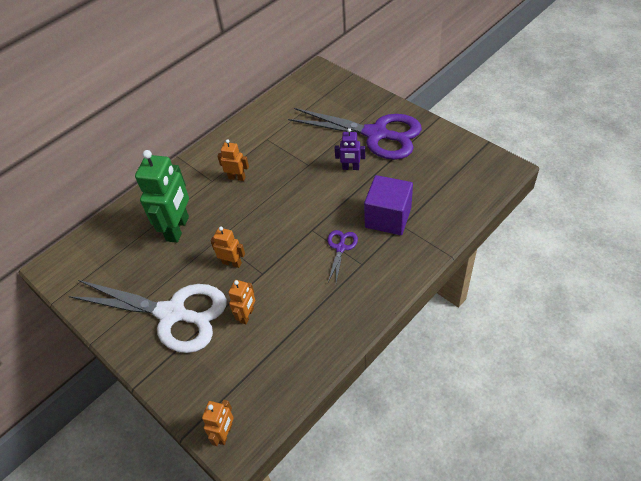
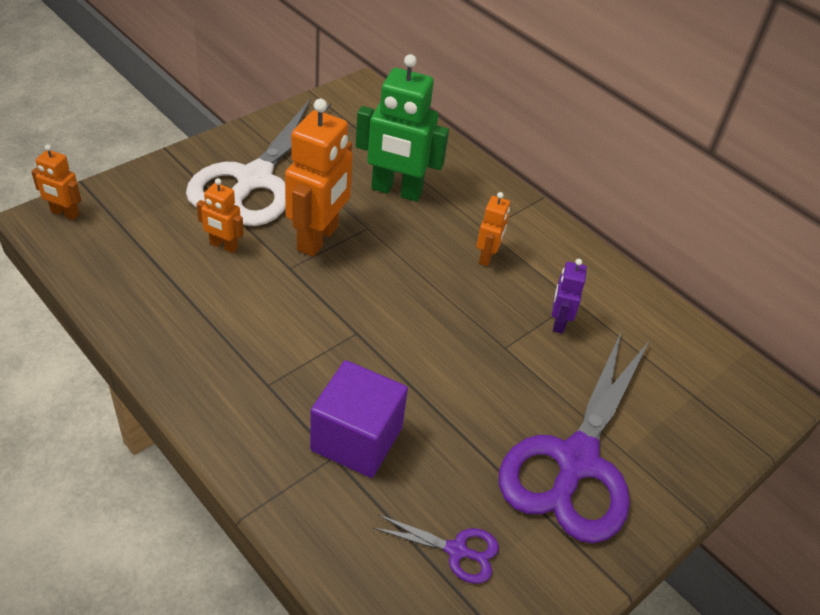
camera: 85 degrees right, 5 degrees down
orange robot [210,226,245,268] -> orange robot [285,99,353,257], size x1.96
purple scissors [327,230,358,282] -> purple scissors moved to [373,515,499,584]
purple robot [335,128,365,170] -> purple robot moved to [552,259,587,334]

